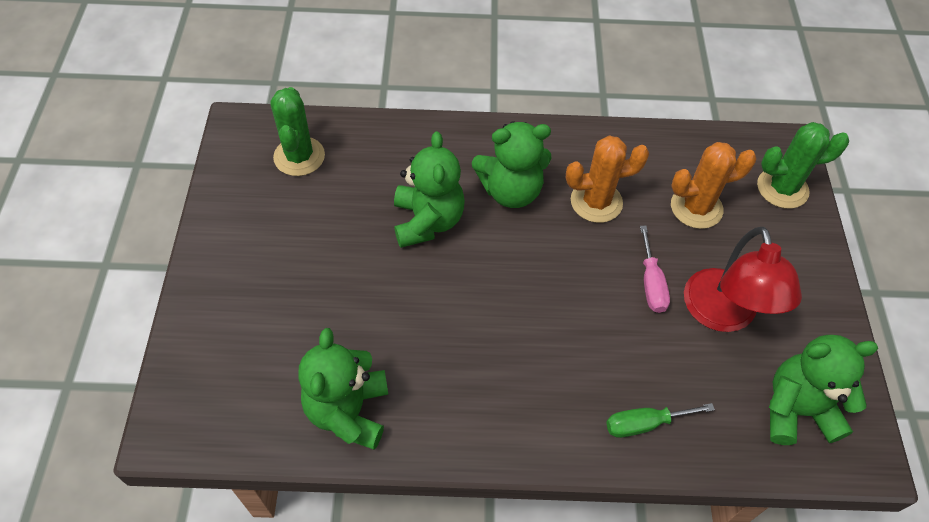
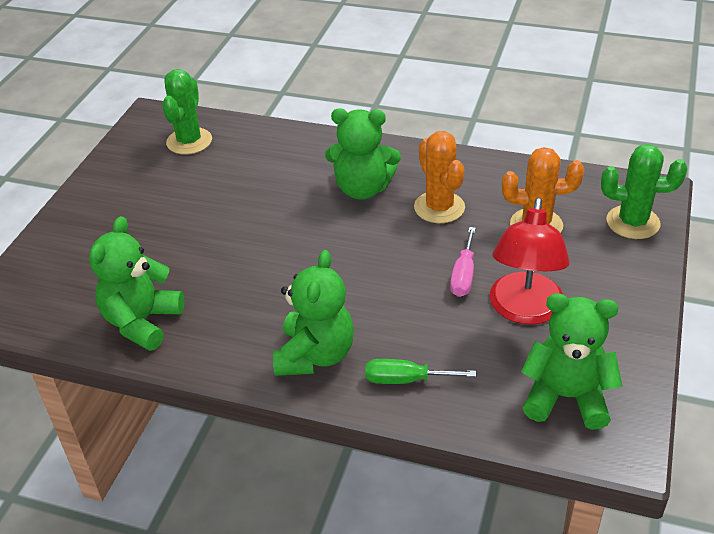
camera: 20 degrees right, 15 degrees down
green teddy bear [394,131,465,248] -> green teddy bear moved to [273,250,354,376]
orange cactus [566,135,649,223] -> orange cactus turned 60 degrees clockwise [414,131,465,223]

